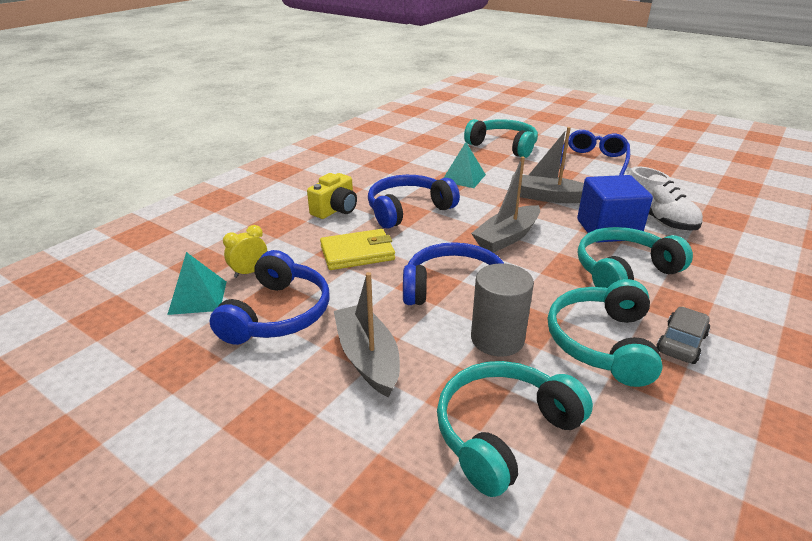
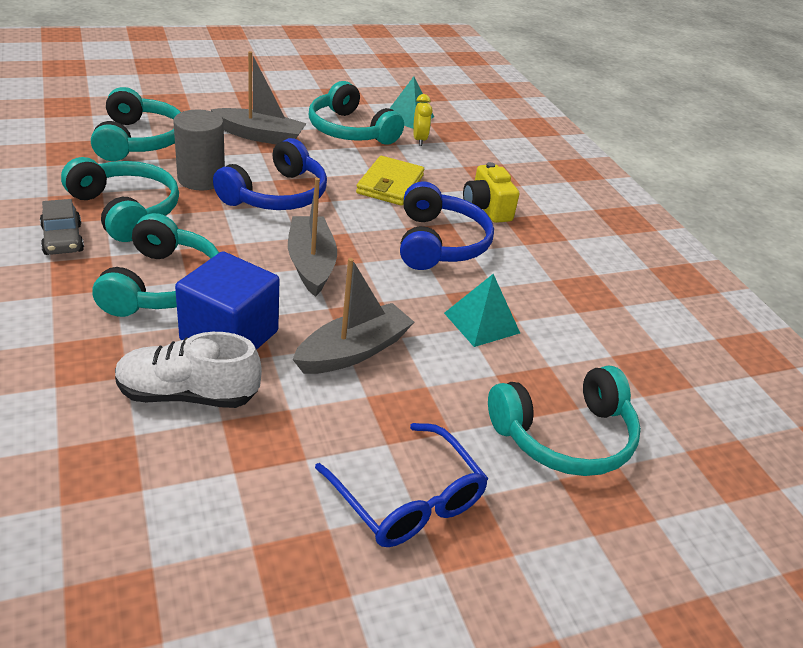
camera: 120 degrees right, 5 degrees up
blue headphones [210,250,330,345] -> turquoise headphones [309,81,404,145]

